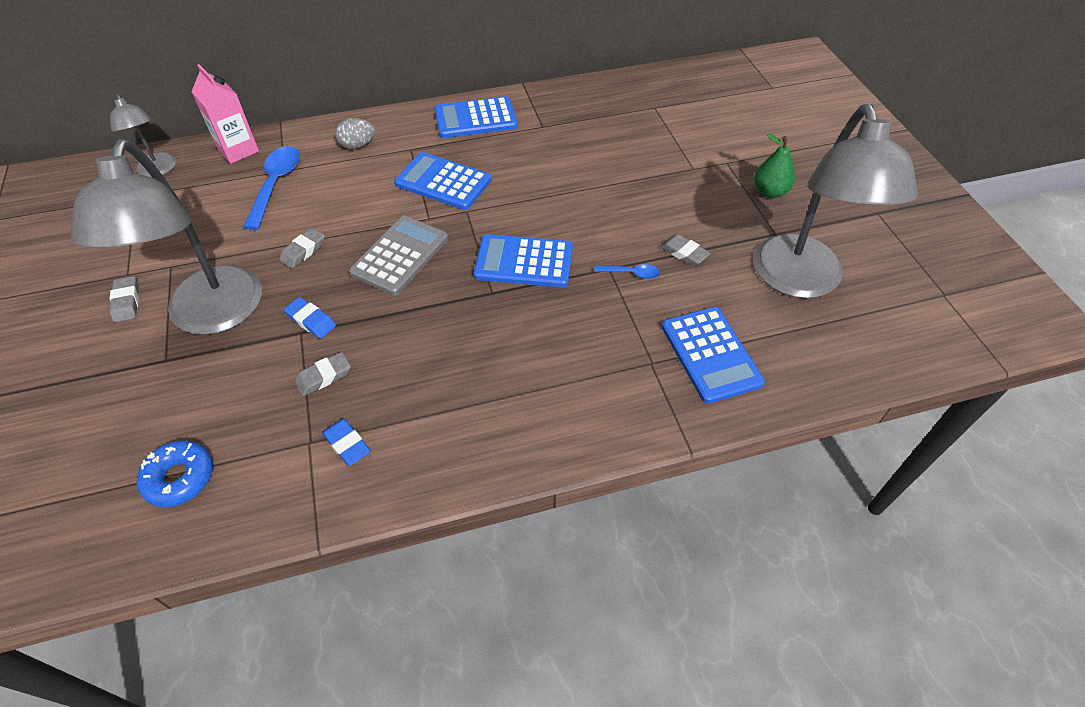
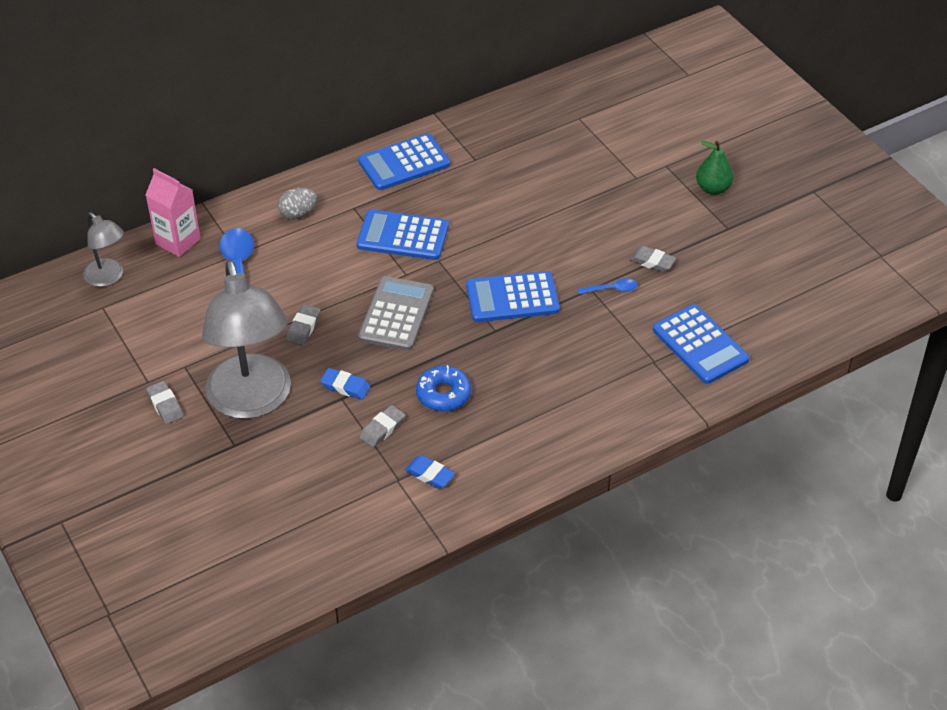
camera: 15 degrees left, 5 degrees down
blue donut [137,440,213,507] -> blue donut moved to [416,365,471,412]
grey lamp [754,104,918,298] -> none

